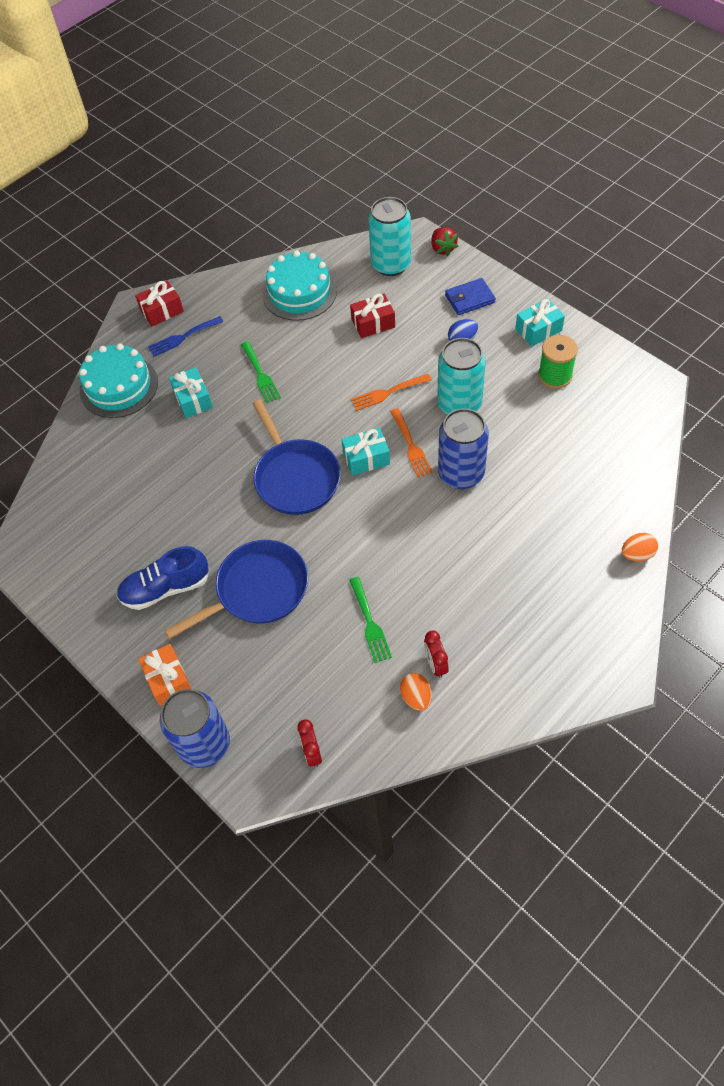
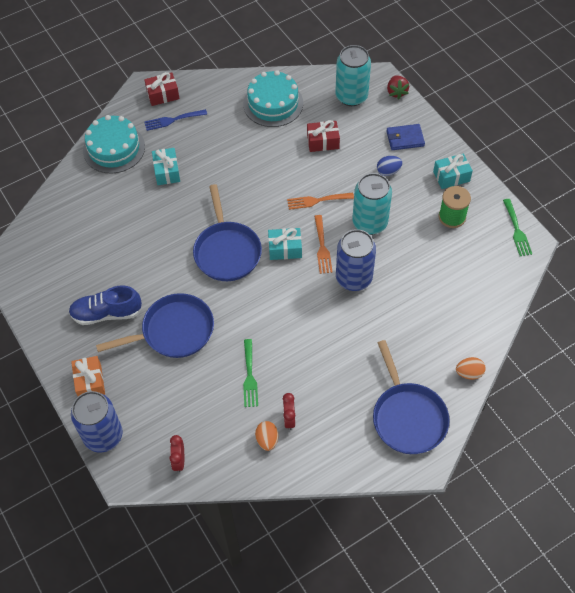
camera: 10 degrees right, 0 degrees up
green fork [241,341,281,403] -> green fork moved to [503,199,532,256]
none -> blue pan [373,340,450,454]

